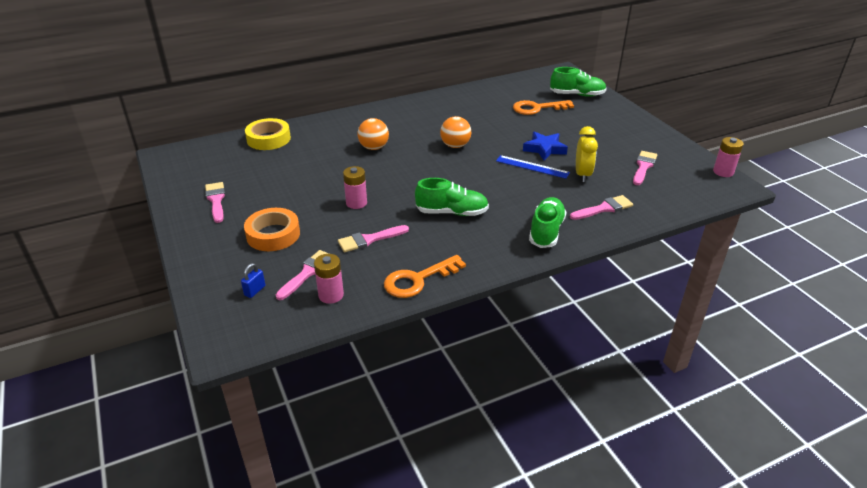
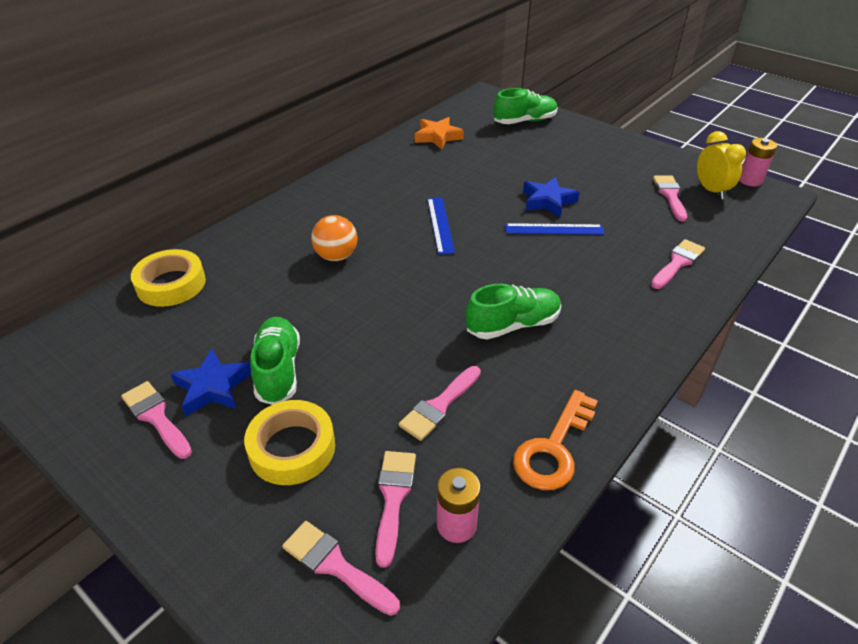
camera: 25 degrees left, 5 degrees up
blue padlock [241,263,265,298] -> pink brush [282,521,400,616]
orange tape [244,208,300,251] -> yellow tape [244,400,335,485]
pink battery [343,166,367,209] -> none
orange ball [440,116,471,148] -> blue ruler [427,198,455,255]
orange key [513,100,574,115] -> none
green shoe [529,197,566,248] -> green shoe moved to [250,317,300,405]
yellow clock [576,126,598,182] -> yellow clock moved to [697,131,746,199]
none -> blue star [170,348,251,416]
none -> orange star [415,117,464,149]

